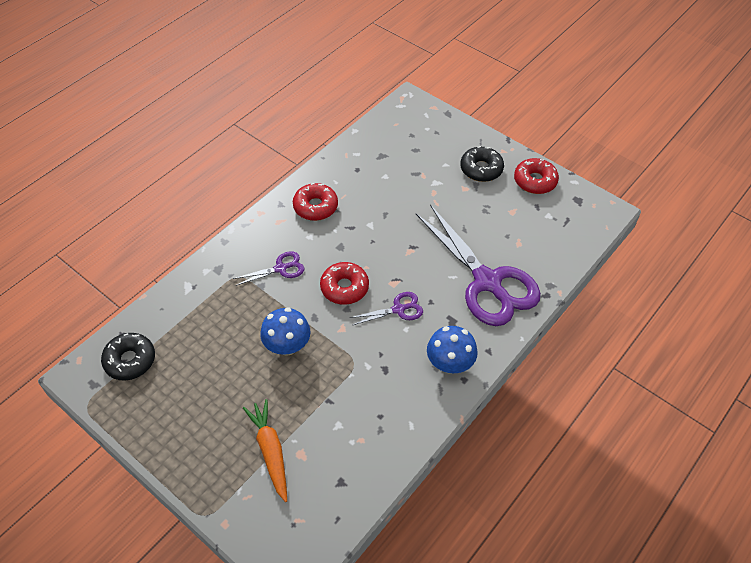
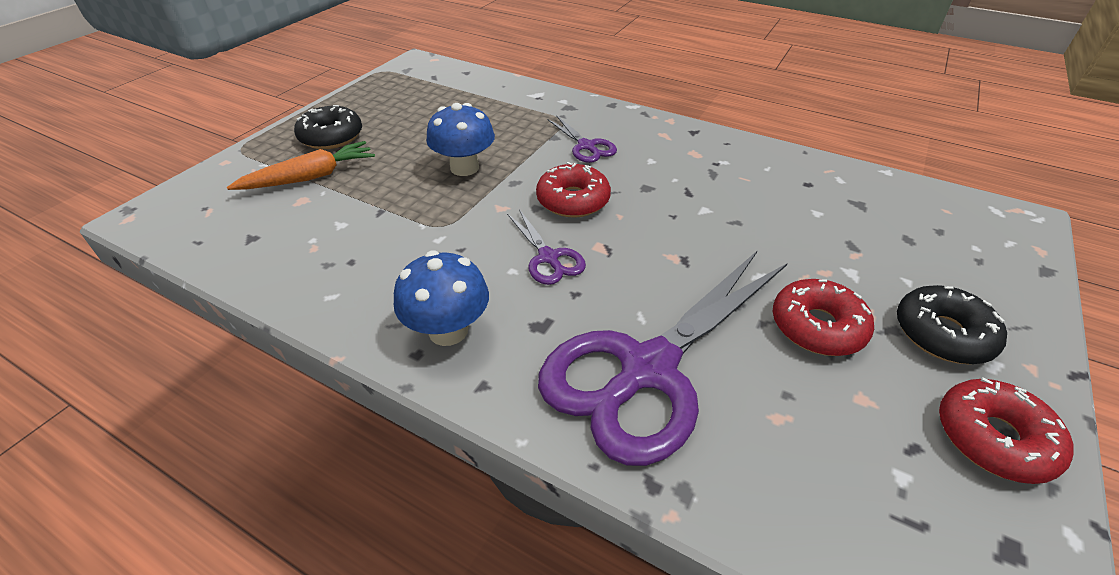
camera: 80 degrees right, 10 degrees down
black donut [101,333,155,381] -> black donut moved to [294,105,362,149]
red donut [293,183,338,221] -> red donut moved to [773,279,874,356]

